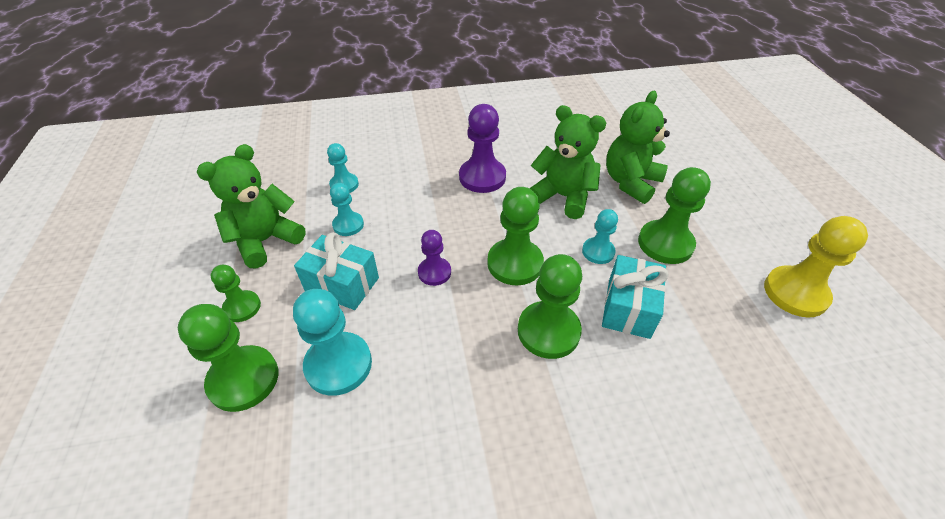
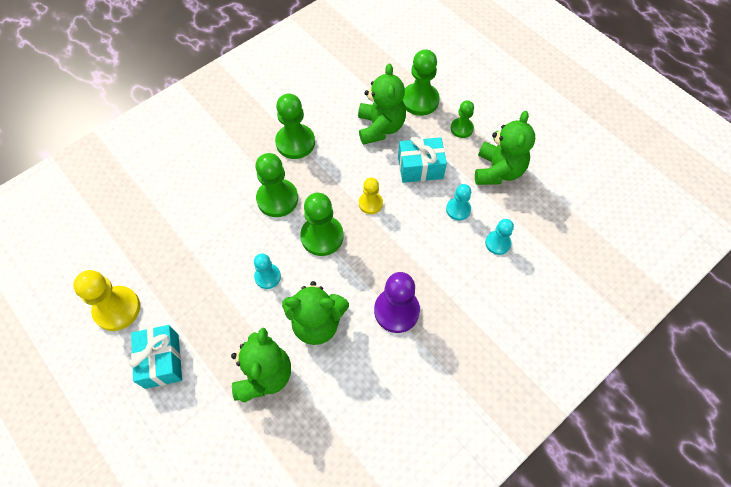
camera: 150 degrees right, 15 degrees up
turquoise pawn [293,289,372,396] -> green teddy bear [358,63,406,145]
purple pawn [418,230,451,286] -> yellow pawn [359,178,383,214]
turquoise gift [602,255,669,339] -> turquoise gift moved to [129,325,182,389]
green pawn [638,167,711,264] -> green pawn moved to [275,94,315,159]

